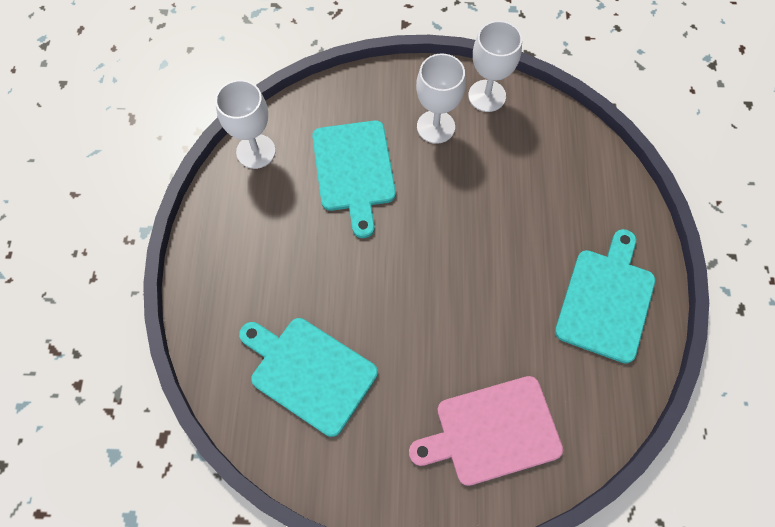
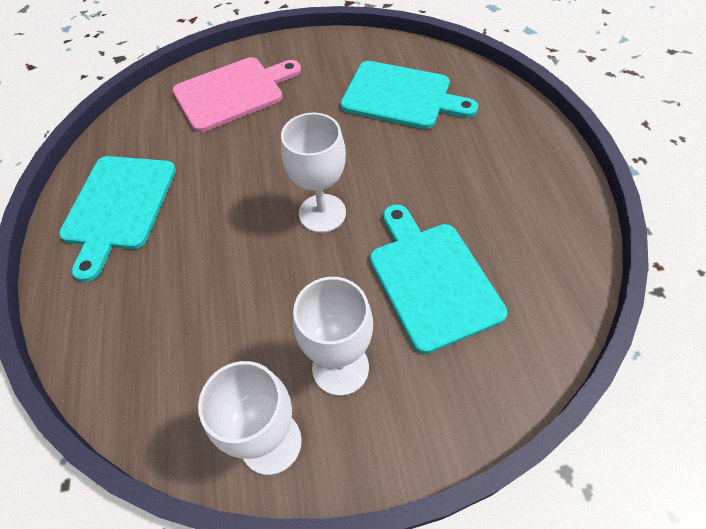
camera: 170 degrees right, 10 degrees down
white goblet [215,80,276,169] -> white goblet moved to [281,113,346,233]

